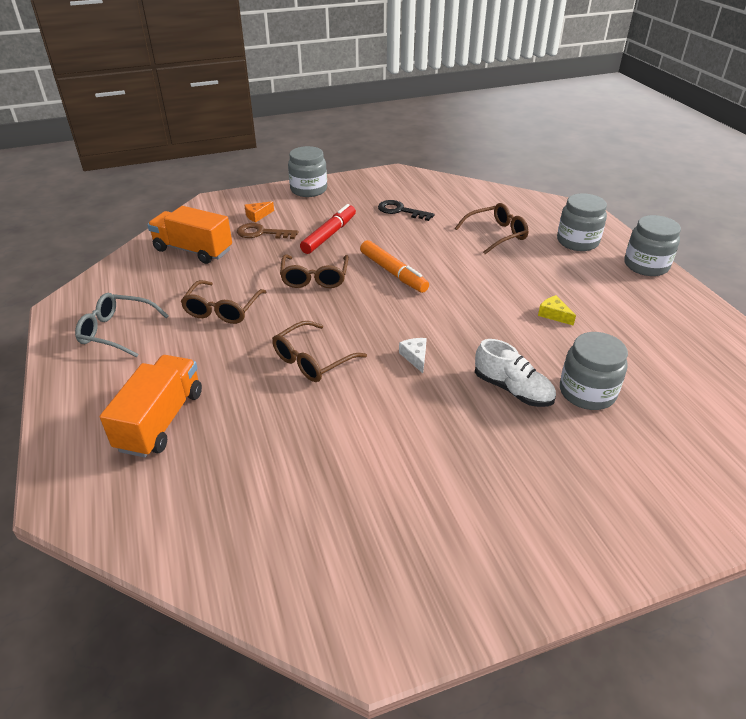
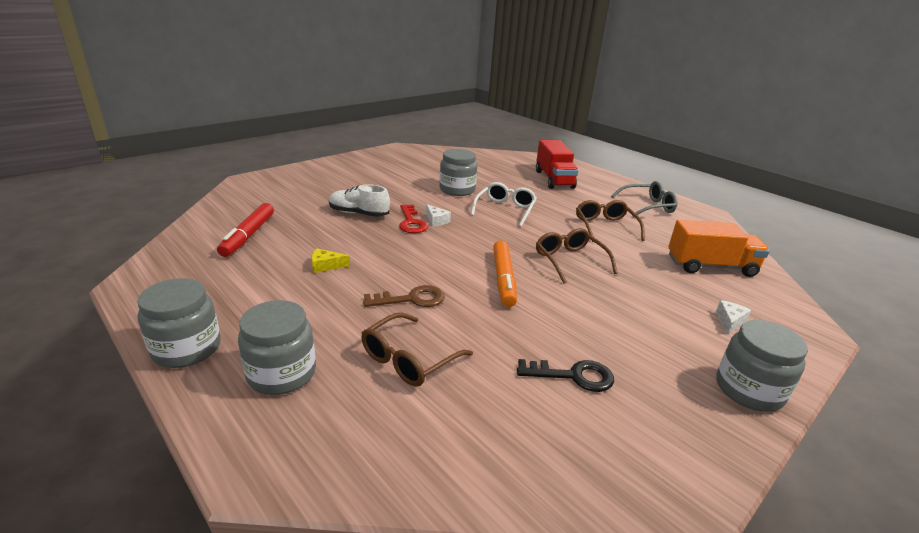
camera: 155 degrees right, 10 degrees down
orange truck [100,355,202,458] -> red truck [536,140,579,189]
brown key [237,223,298,239] -> brown key moved to [363,285,445,307]
orange cheese [244,201,274,222] -> white cheese [716,300,751,335]
brown glasses [272,321,367,382] -> white glasses [471,182,537,227]
red marker [300,204,356,254] -> red marker moved to [217,203,274,257]
orange marker [360,240,429,293] -> orange marker turned 120 degrees counterclockwise [493,240,517,307]
yellow cheese [538,295,576,326] -> yellow cheese turned 150 degrees clockwise [311,249,350,273]
grey jar [560,332,628,410] -> grey jar moved to [439,149,477,196]
none -> red key [399,205,428,233]

